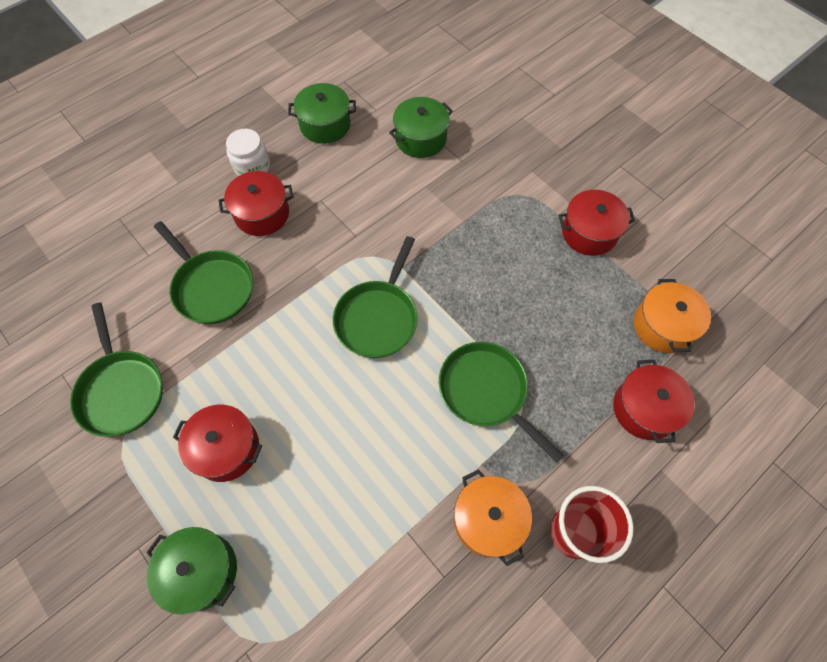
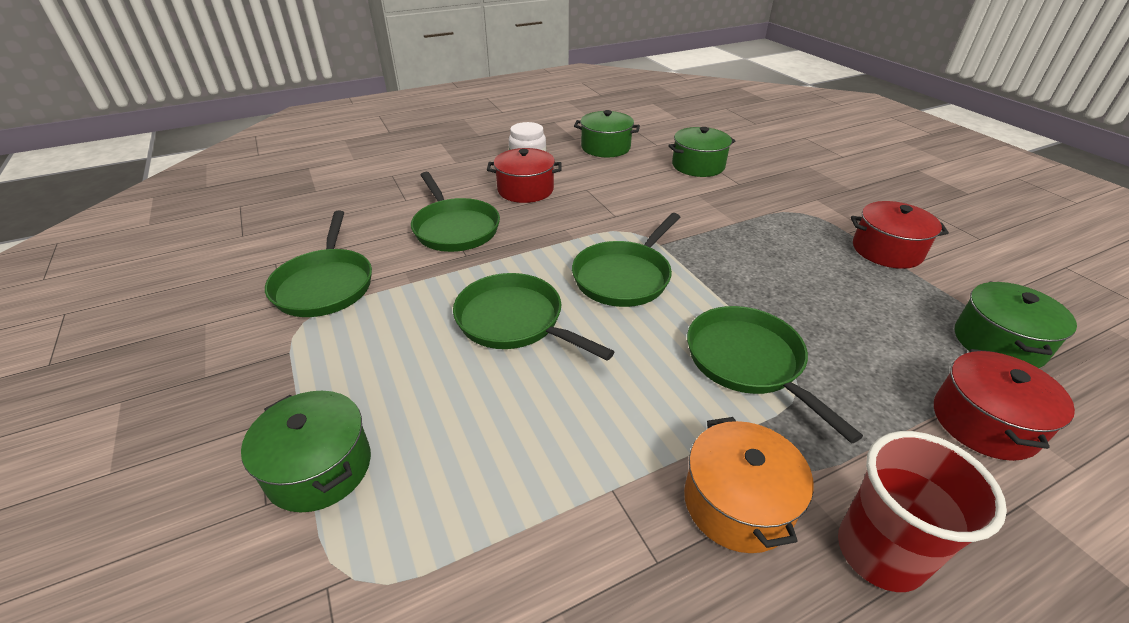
camera: 15 degrees right, 25 degrees down
red pot [173,405,262,482] -> none
orange pot [634,279,711,353] -> green pot [955,281,1077,368]
none -> green pan [453,273,614,361]

